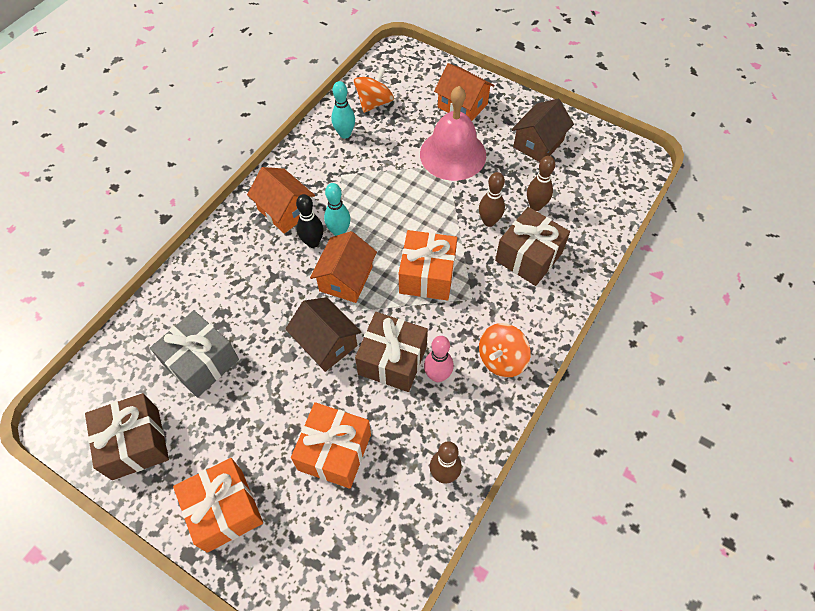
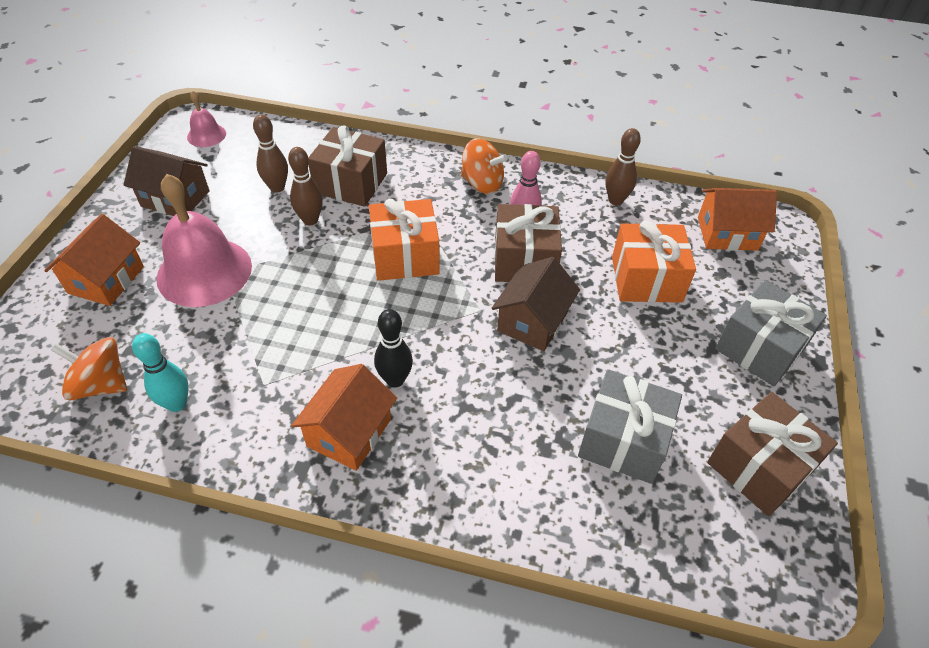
camera: 110 degrees left, 10 degrees down
orange gift [173,458,263,553] -> grey gift [715,280,827,386]
orange house [310,231,377,303] -> orange house moved to [698,188,777,251]
turquoise bowling pin [324,183,351,236] -> none
none -> pink bell [187,91,226,147]

